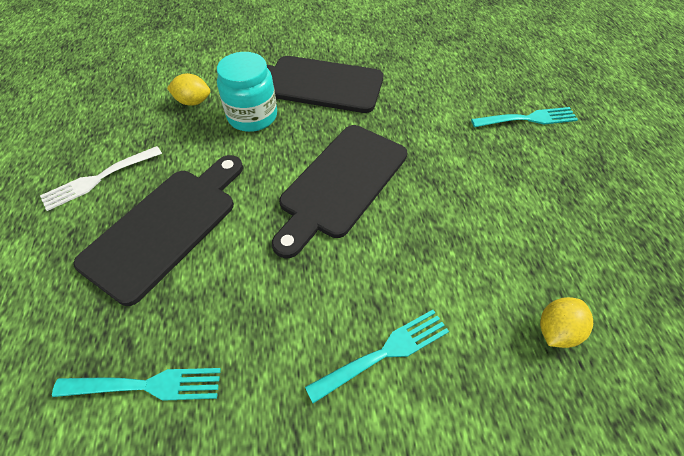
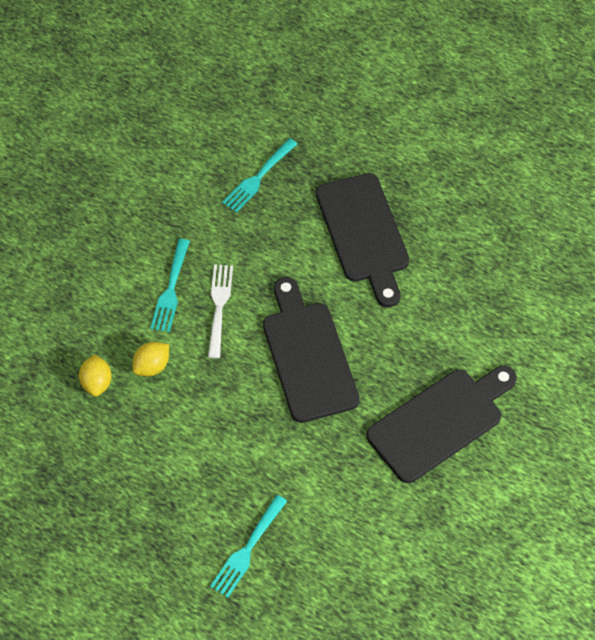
camera: 130 degrees right, 5 degrees up
white fork [40,146,162,211] -> white fork moved to [208,265,233,358]
yellow lemon [167,73,210,106] -> yellow lemon moved to [132,342,169,376]
turquoise jar [217,52,277,132] -> none

